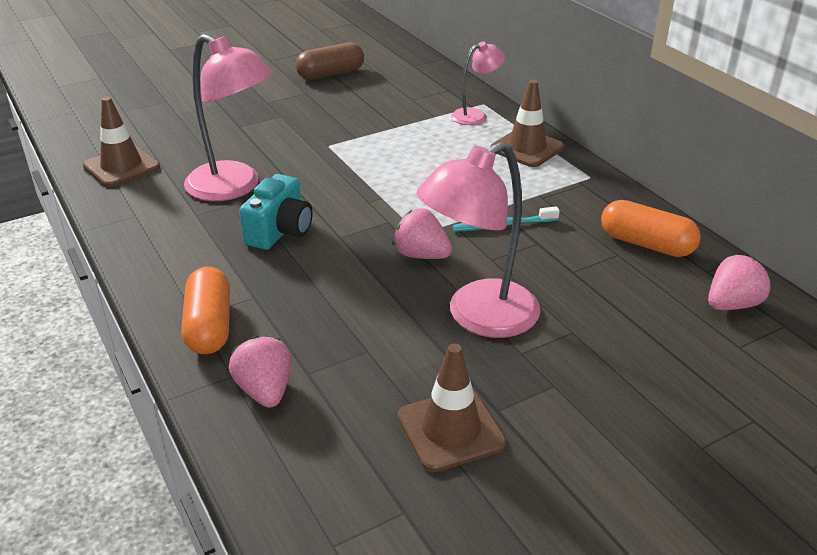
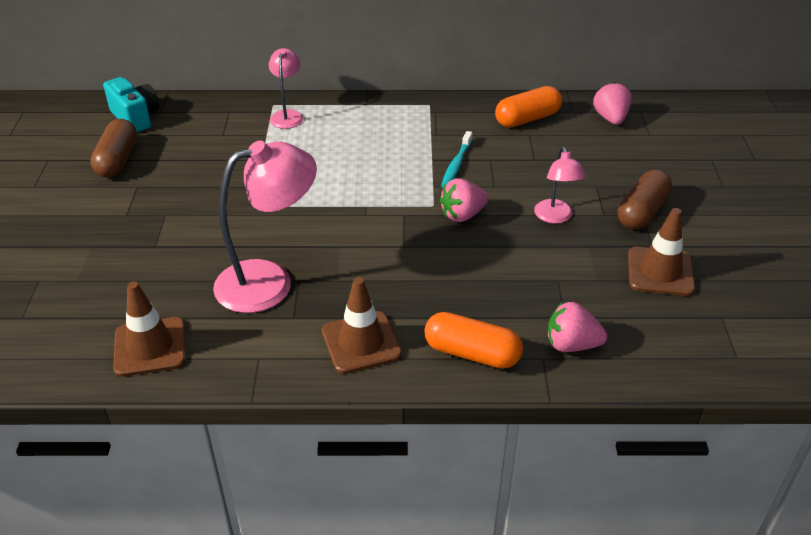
camera: 60 degrees left, 5 degrees up
turquoise camera [239,174,313,250] -> turquoise camera moved to [103,77,159,132]
pink lamp [416,142,541,338] -> pink lamp [534,147,585,224], size x0.55
brown traffic cone [490,80,564,167] -> brown traffic cone moved to [322,277,402,374]
none -> brown capsule [618,169,672,229]

